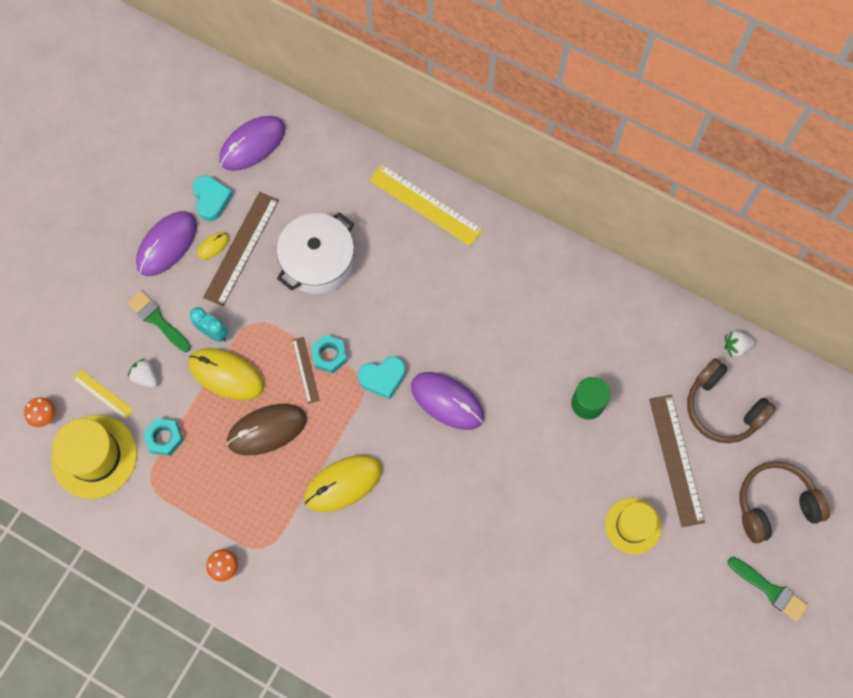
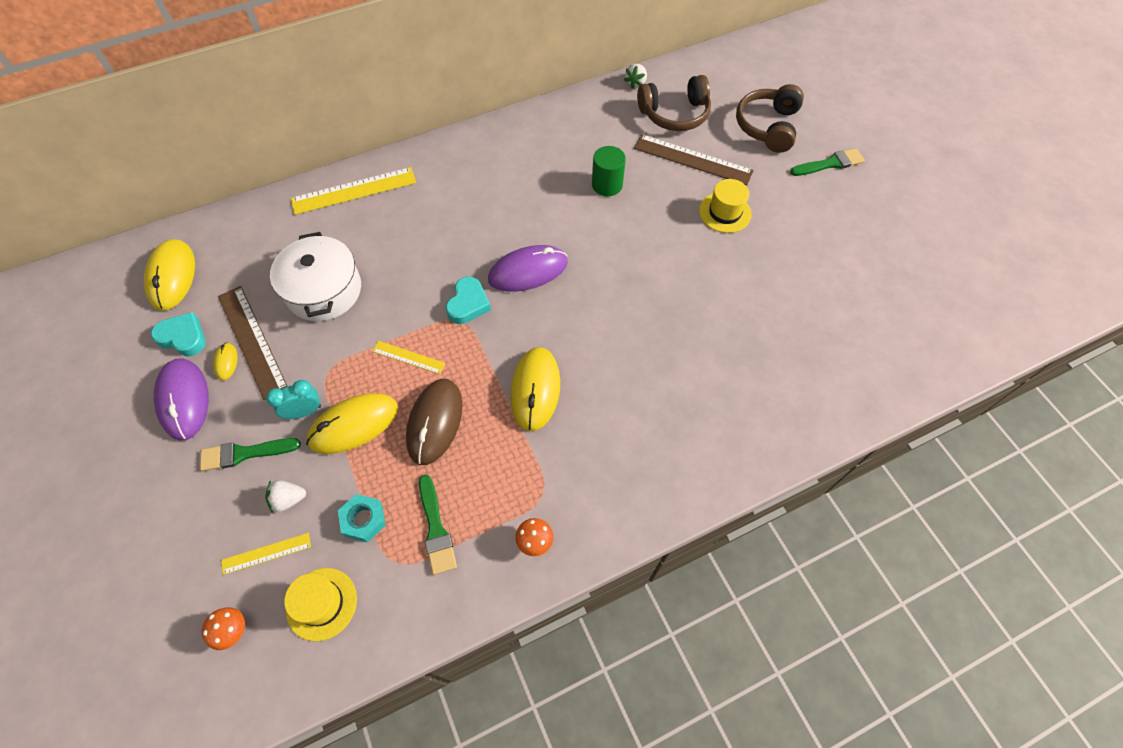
camera: 55 degrees left, 10 degrees down
yellow hat [52,415,137,499] -> yellow hat [284,568,357,641], size x0.65
purple mouse [219,116,285,171] -> yellow mouse [144,239,195,311]
brown ruler [292,337,320,404] -> yellow ruler [372,341,446,374]
turquoise nut [311,335,347,374] -> none
none -> green brush [419,475,457,575]

